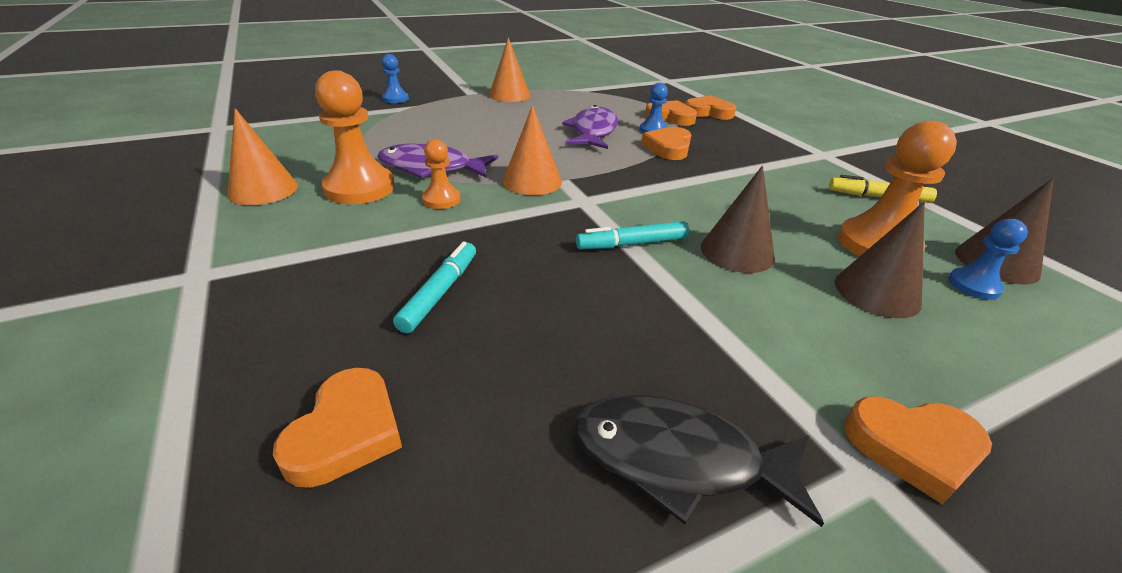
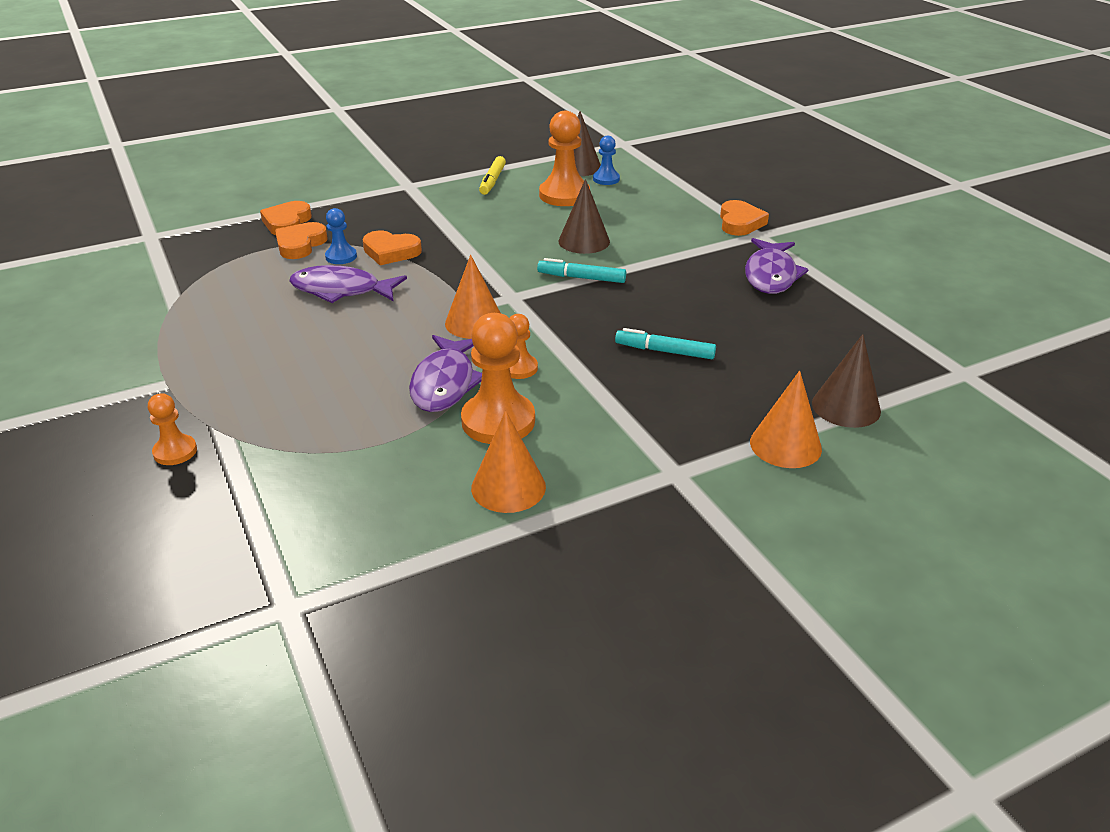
camera: 90 degrees left, 0 degrees up
orange heart [273,368,402,488] -> none
blue pawn [382,54,409,103] -> orange pawn [148,393,197,465]
orange cone [489,37,530,102] -> orange cone moved to [750,370,822,468]
black fish [573,395,824,527] -> purple fish [745,238,809,294]
turquoise marker [576,221,689,249] -> turquoise marker turned 120 degrees clockwise [537,258,626,283]
brown cone [835,202,925,318] -> brown cone moved to [812,334,881,428]

